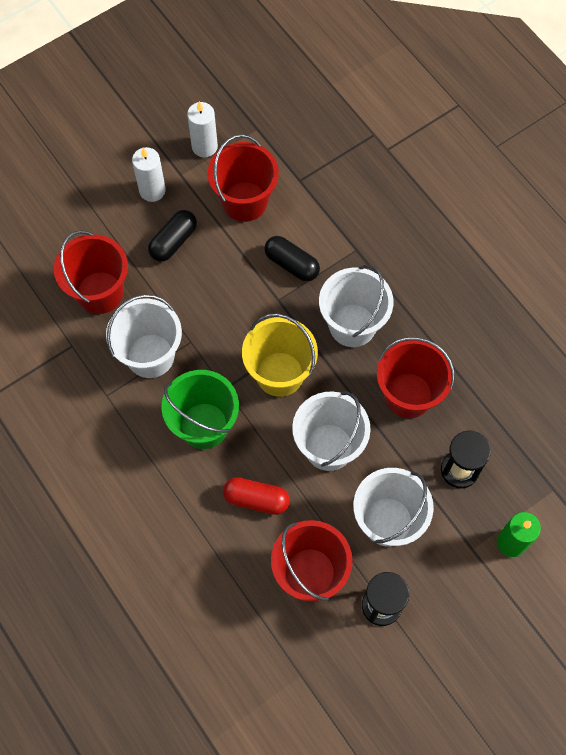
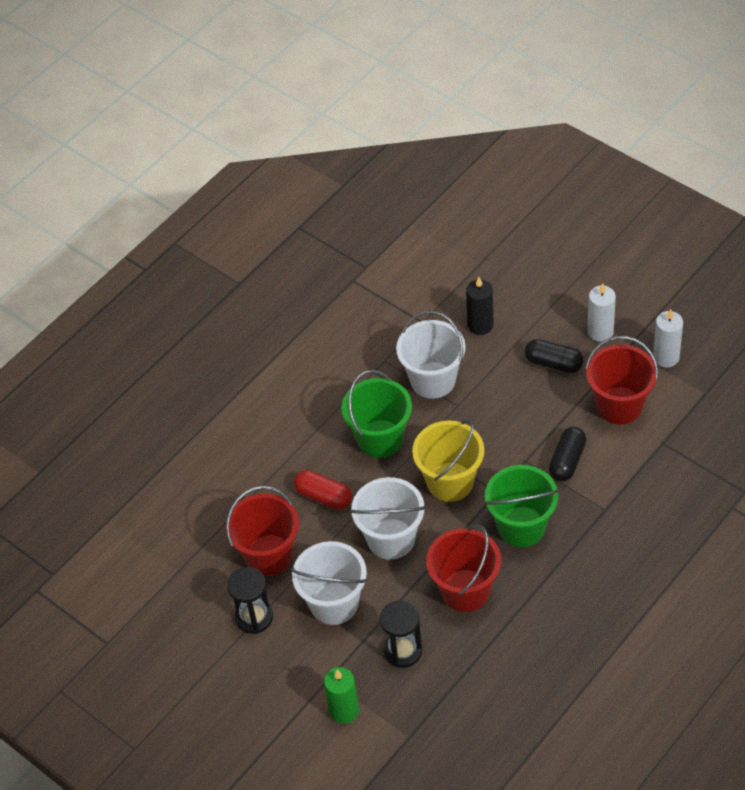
camera: 80 degrees right, 15 degrees down
red bucket [54,230,128,314] -> black candle [466,277,494,335]
red capsule [223,477,290,515] -> red capsule turned 60 degrees counterclockwise [294,470,352,510]
white bucket [319,265,394,347] -> green bucket [484,465,559,547]

